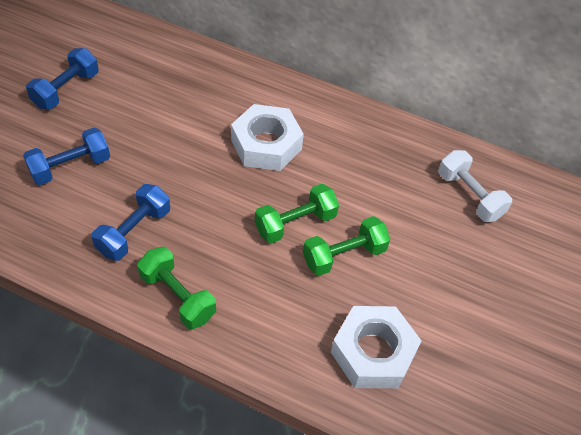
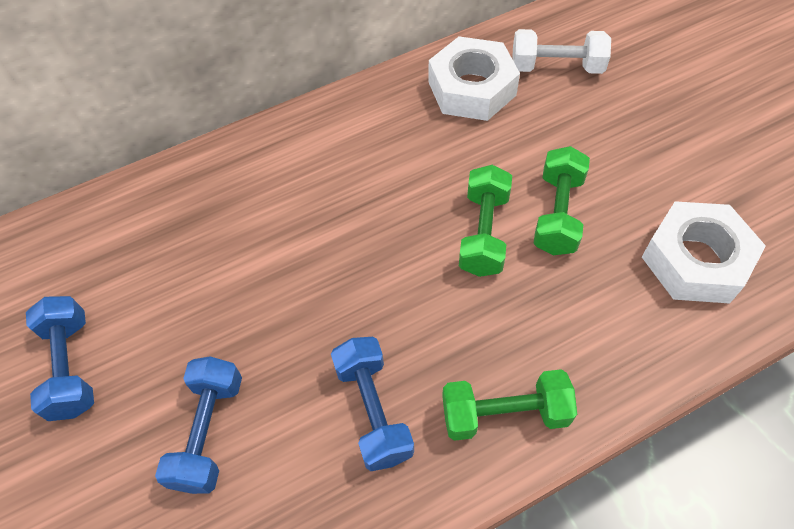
camera: 45 degrees left, 5 degrees up
white nut [231,104,304,171] -> white nut moved to [428,36,520,121]

